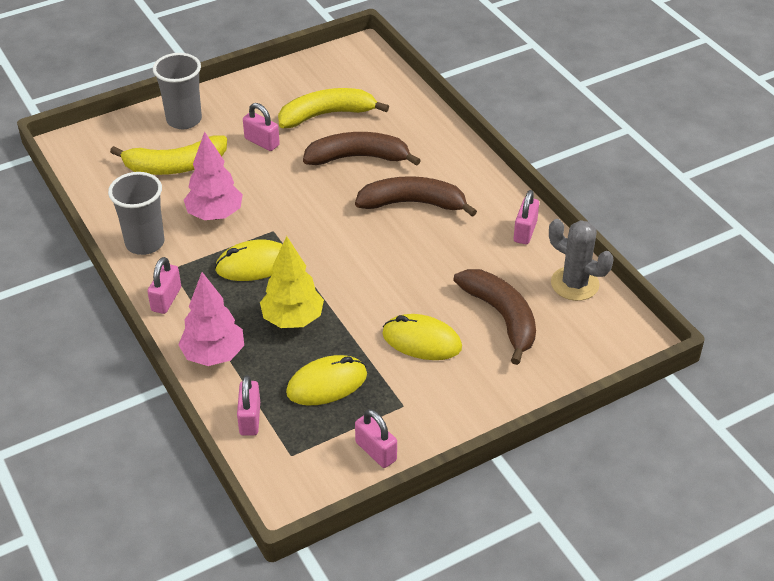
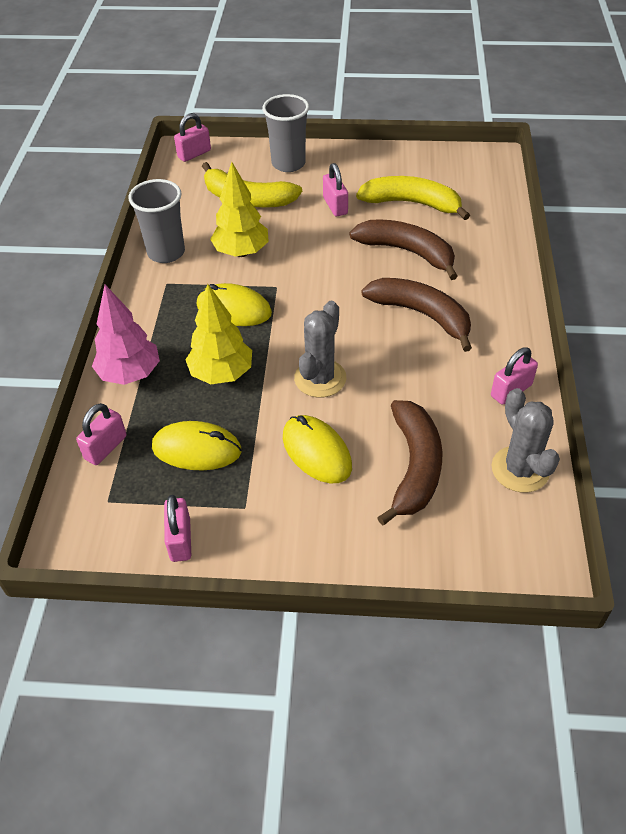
camera: 35 degrees right, 5 degrees up
pink padlock [147,257,181,314] -> pink padlock moved to [174,113,211,162]
pink tree [184,132,243,220] -> yellow tree [210,162,269,257]
none -> grey cactus [294,301,346,397]

